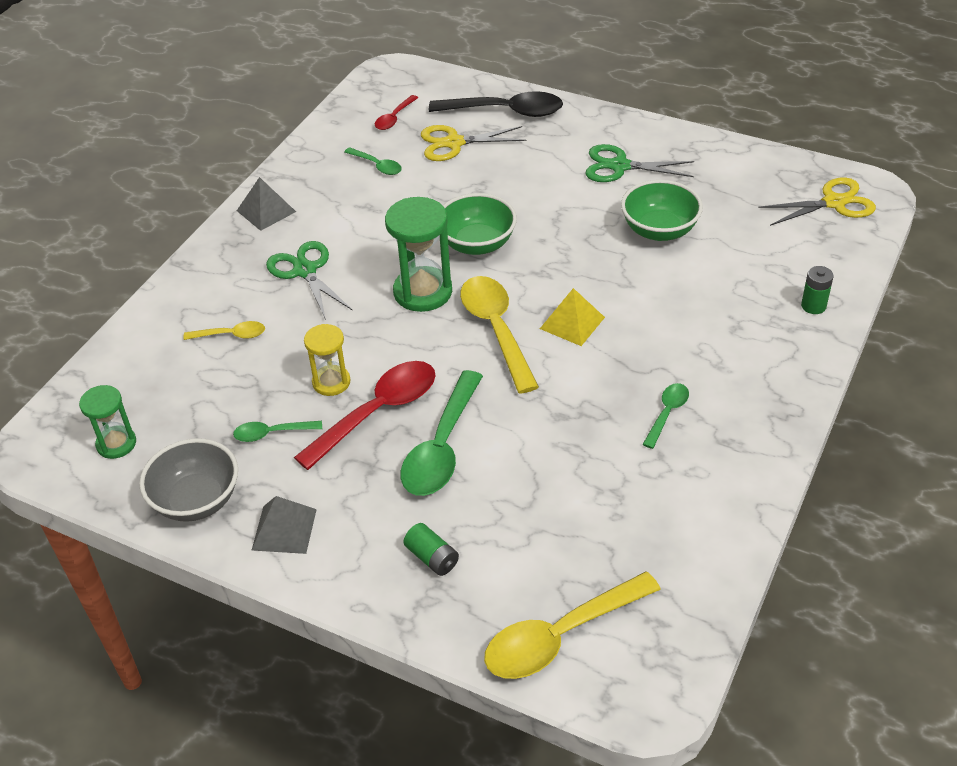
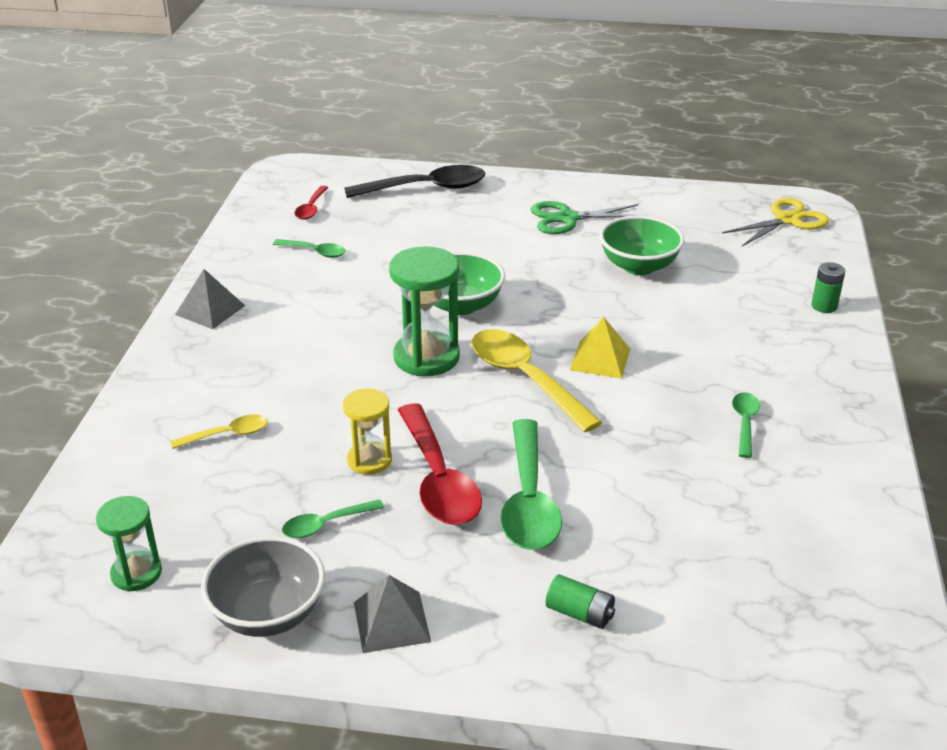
camera: 20 degrees left, 10 degrees down
green scissors [266,241,353,320] -> none
red spoon [294,361,436,470] -> red spoon turned 135 degrees clockwise [398,403,482,525]
yellow scissors [421,125,526,161] -> none
yellow spoon [484,572,661,679] -> none

